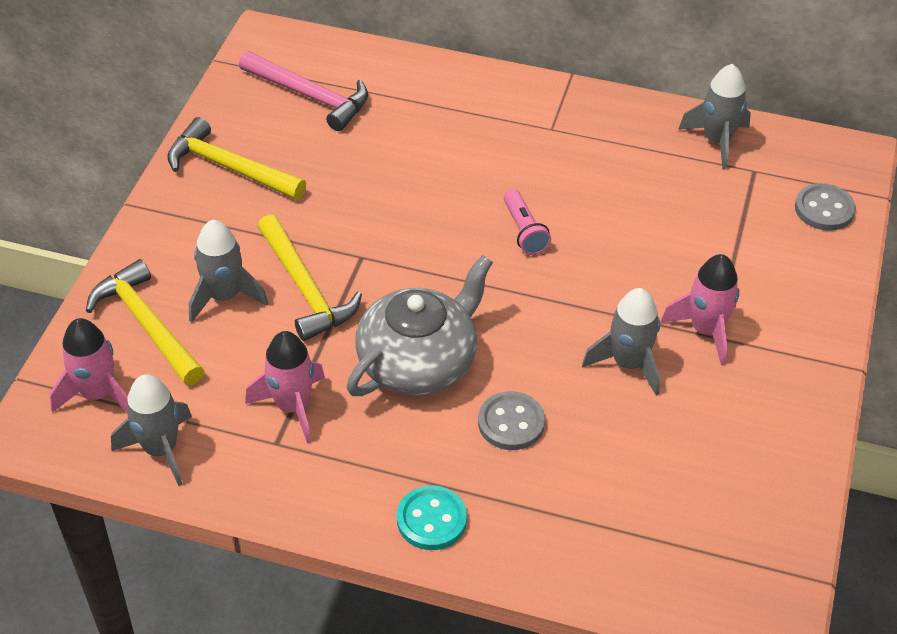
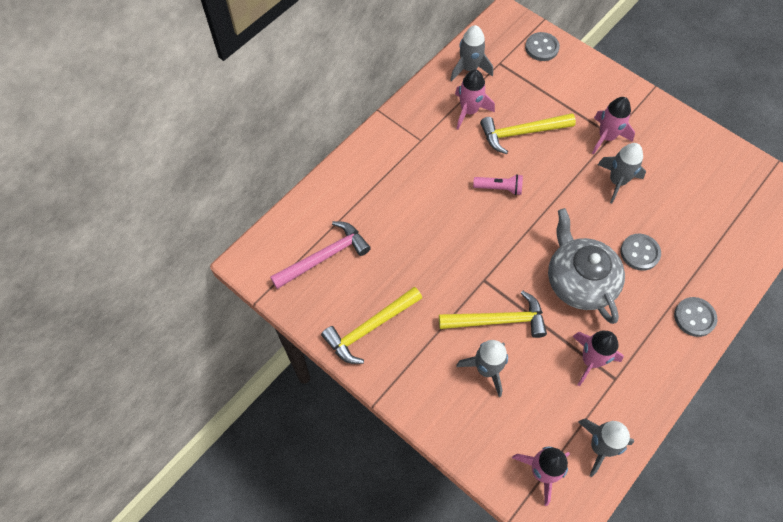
camera: 65 degrees left, 15 degrees up
yellow hammer [86,259,205,385] -> yellow hammer moved to [480,113,576,154]
turquoise button [397,486,467,550] -> grey button [674,297,717,337]
none -> pink rocket [455,70,495,130]

